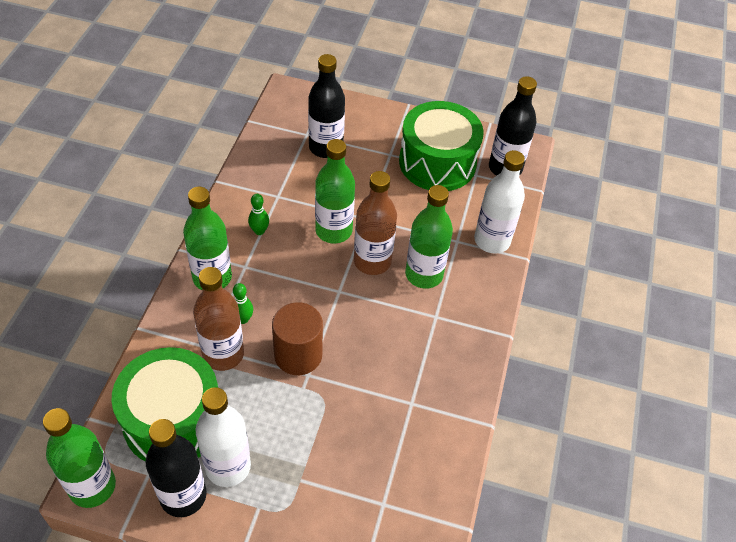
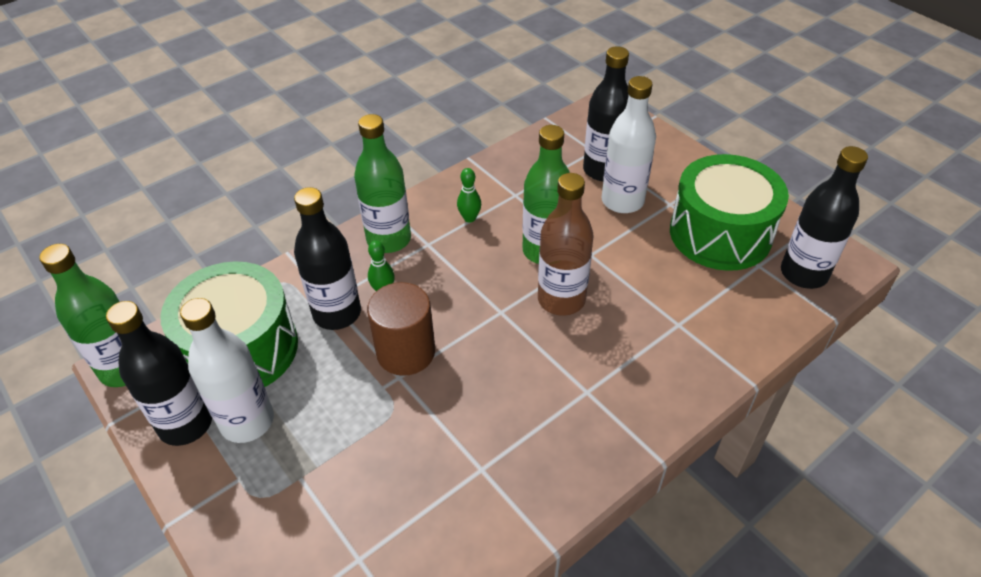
camera: 40 degrees right, 5 degrees down
brown bottle [193,267,244,371] -> black bottle [294,187,361,330]
green bottle [405,185,453,289] -> none
white bottle [474,150,525,254] -> white bottle moved to [602,76,656,213]

